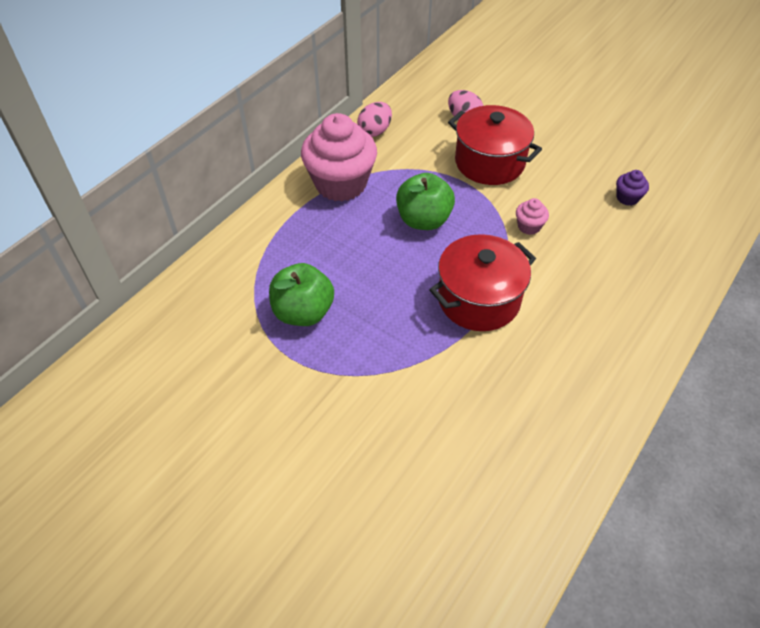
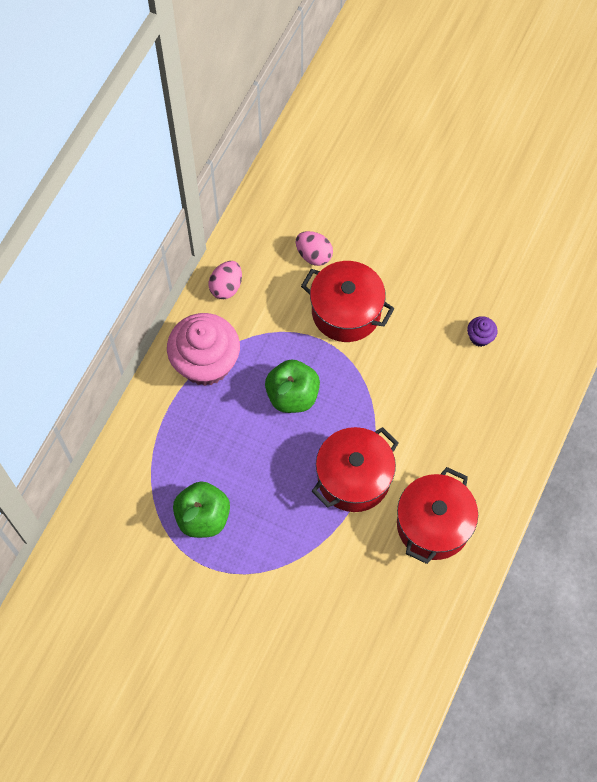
camera: 10 degrees left, 15 degrees up
pink cupcake [516,198,549,235] -> none
none -> red pot [397,467,478,564]

